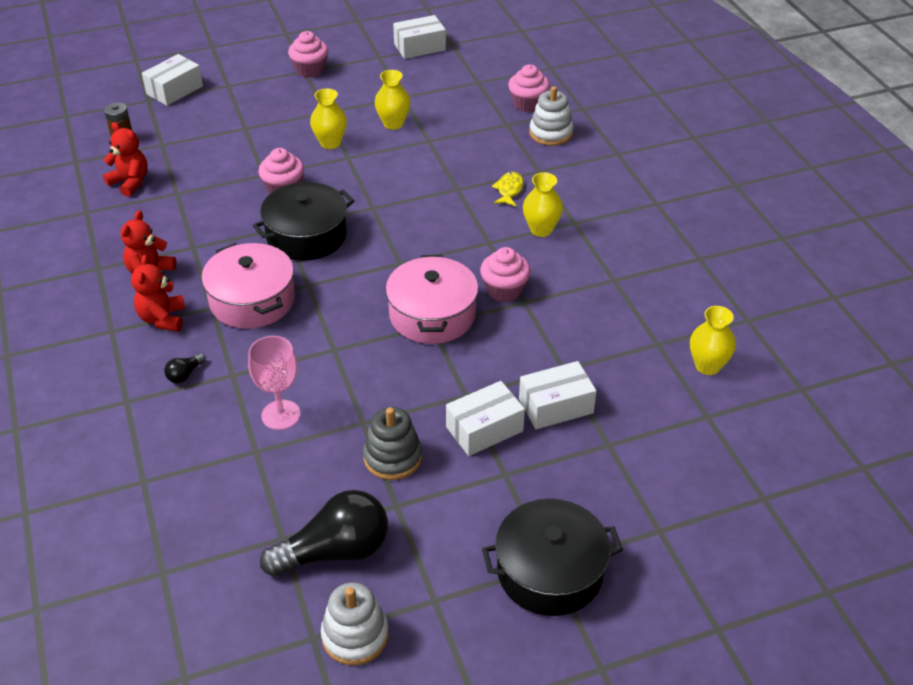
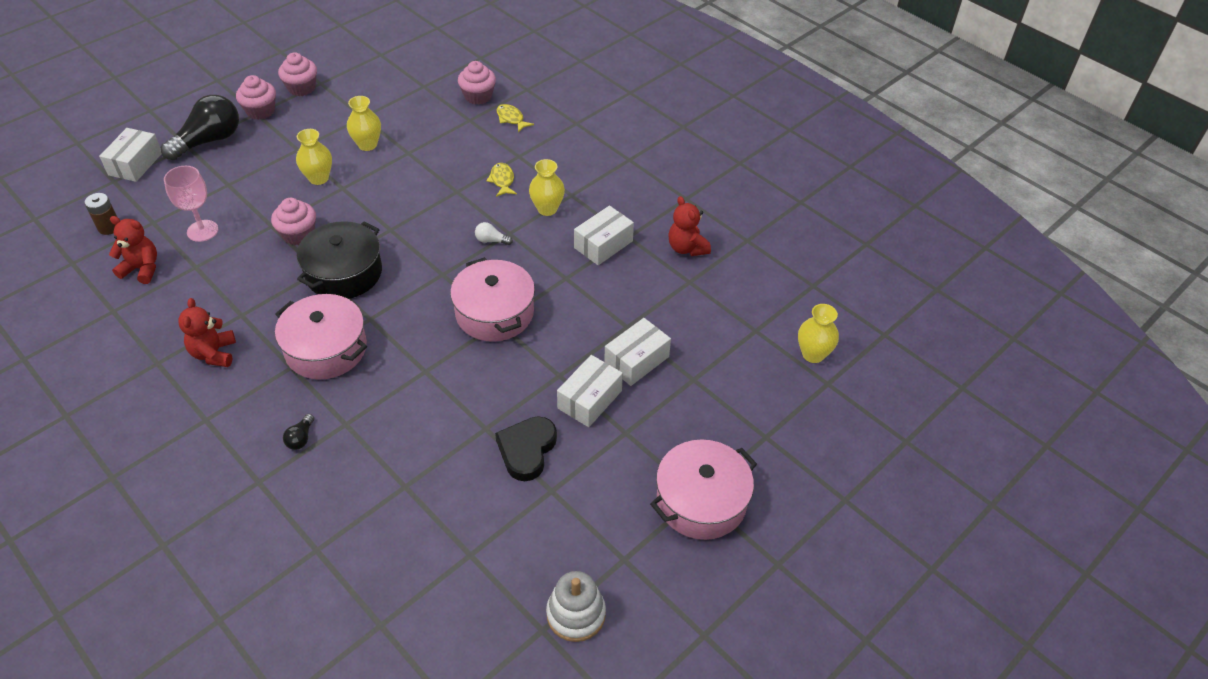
camera: 25 degrees left, 5 degrees up
red teddy bear [131,255,185,332] -> red teddy bear moved to [668,196,711,256]
pink goblet [248,336,300,430] -> pink goblet moved to [164,166,218,242]
black light bulb [260,490,388,577] -> black light bulb moved to [161,95,239,160]
grey stacking toy [363,407,422,480] -> black heart [495,416,557,481]
white box [393,15,446,59] -> white box moved to [574,206,634,265]
pink cupcake [480,247,531,302] -> pink cupcake moved to [278,52,317,96]
black pot [482,499,623,616] -> pink pot [650,439,757,540]
white stacking toy [529,86,573,146] -> yellow fish [496,104,534,132]
yellow vase [690,306,736,375] -> yellow vase moved to [798,304,839,363]
none -> white light bulb [475,222,513,245]

